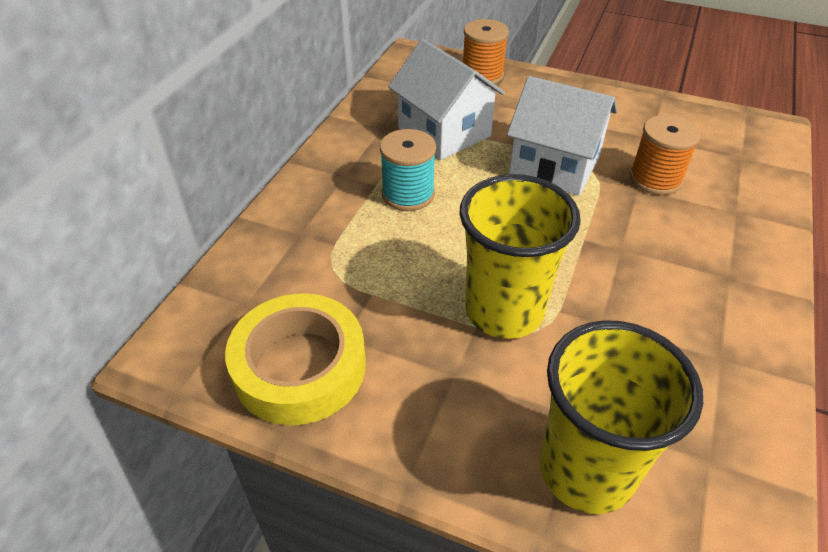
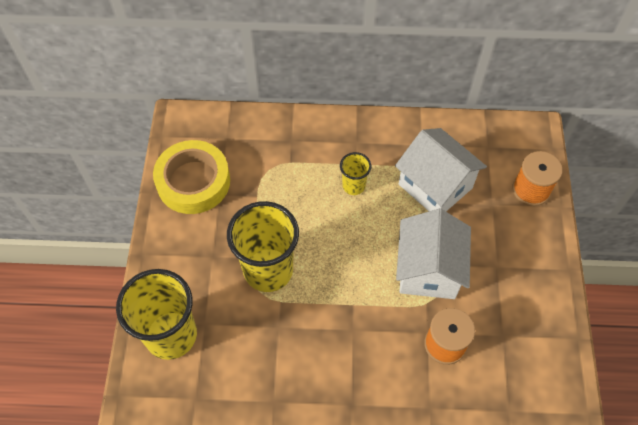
camera: 70 degrees right, 15 degrees up
turquoise spool [380,129,436,211] -> yellow cup [340,152,371,195]
white house [388,39,505,160] -> white house turned 75 degrees counterclockwise [395,128,487,211]

